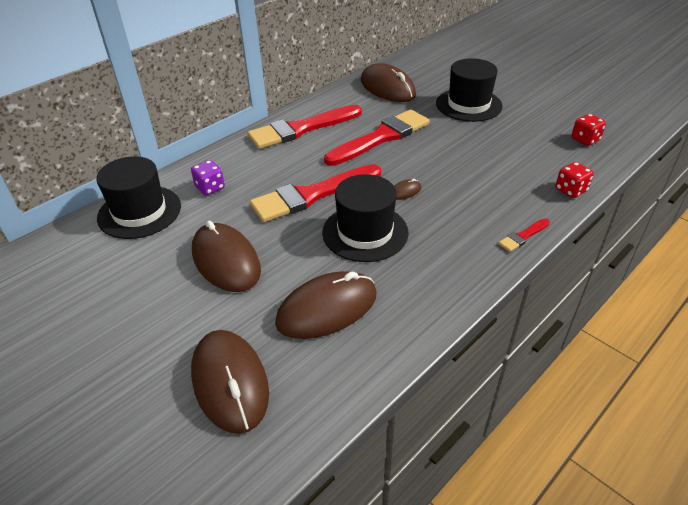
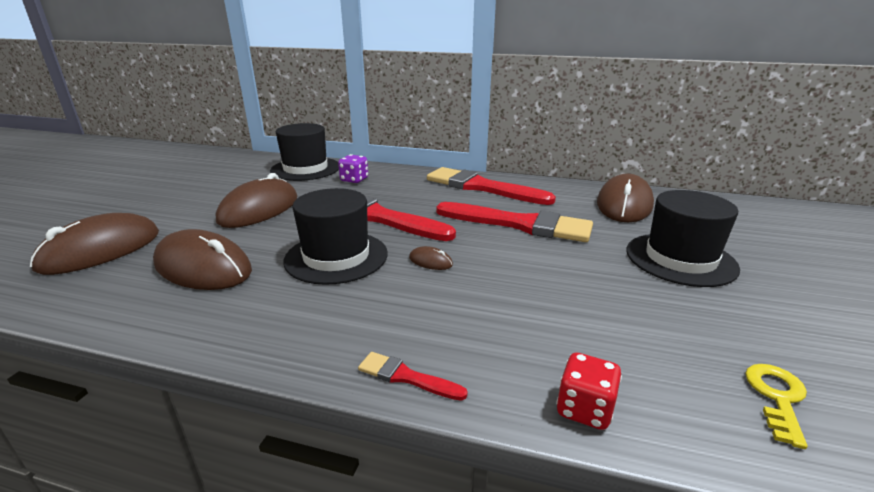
camera: 60 degrees right, 15 degrees down
red dice [571,114,606,146] -> yellow key [745,364,807,449]

